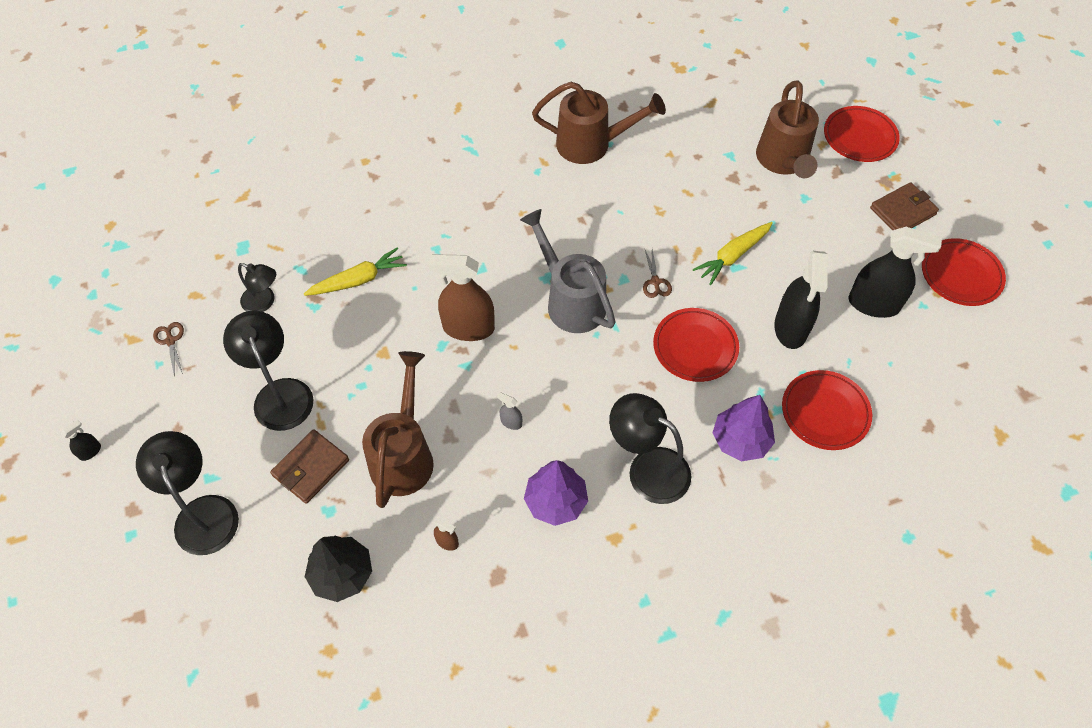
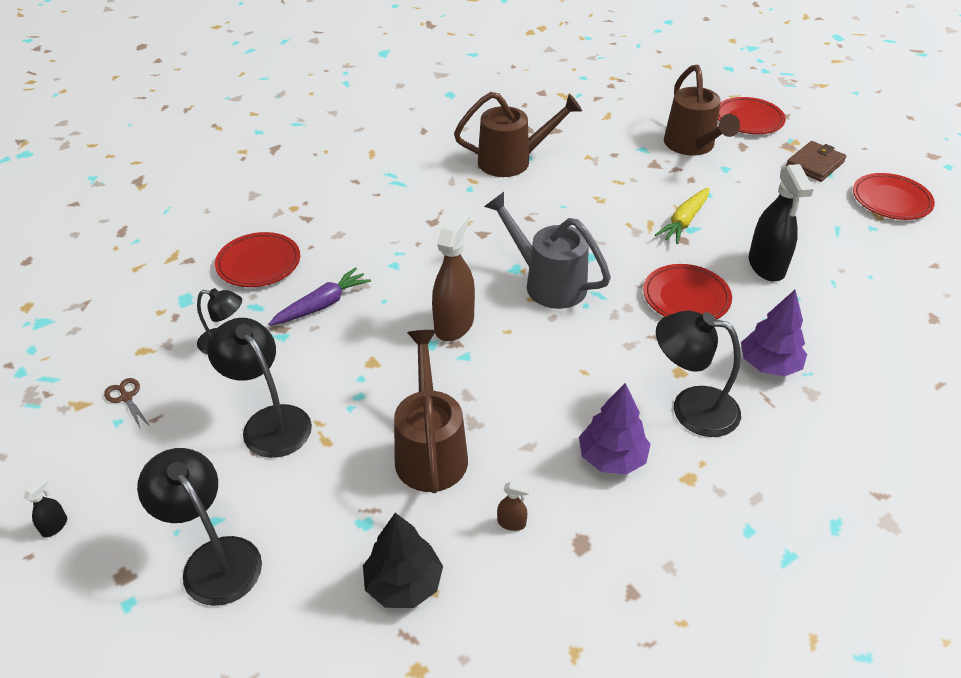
camera: 15 degrees left, 15 degrees down
brown wallet [270,429,349,504] -> none
yellow carrot [304,247,407,296] -> purple carrot [268,267,371,326]
brown spray bottle [429,254,495,341] -> brown spray bottle turned 120 degrees clockwise [432,209,475,341]
grey spray bottle [497,392,522,430] -> none
brown scissors [643,249,672,298] -> none
red plate [782,370,872,450] -> red plate moved to [215,232,300,287]
black spray bottle [848,227,942,318] -> none

